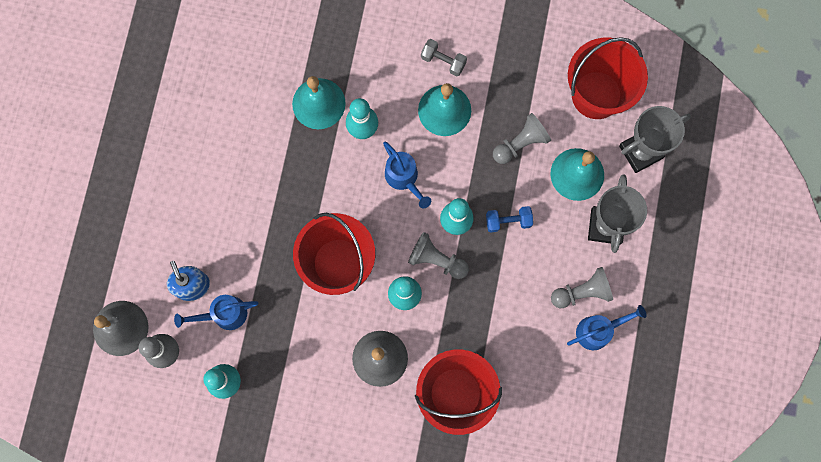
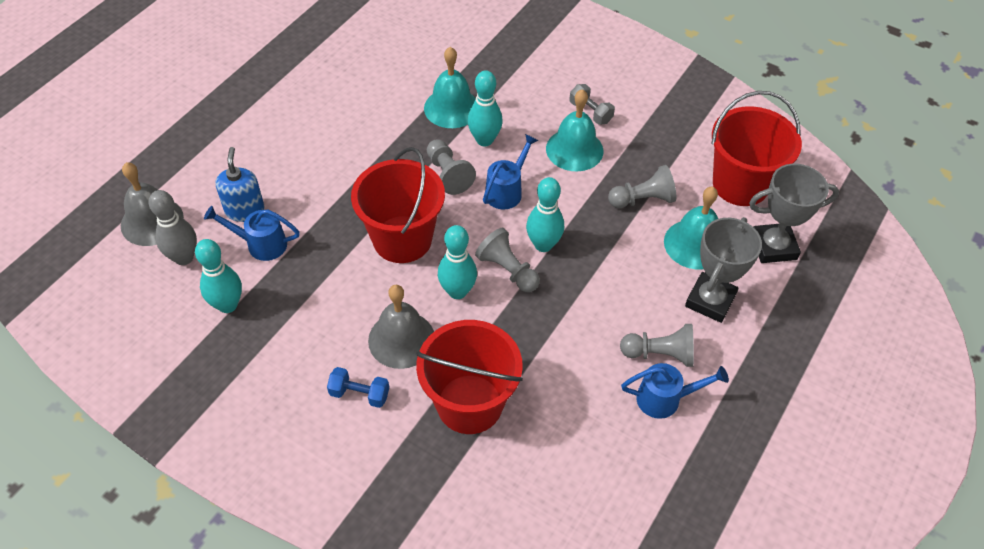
camera: 20 degrees right, 25 degrees down
blue watering can [383,142,431,208] -> blue watering can turned 135 degrees counterclockwise [483,134,538,210]
blue dumbbell [486,206,533,233] -> blue dumbbell moved to [327,367,389,408]
none -> grey pawn [427,139,476,195]

